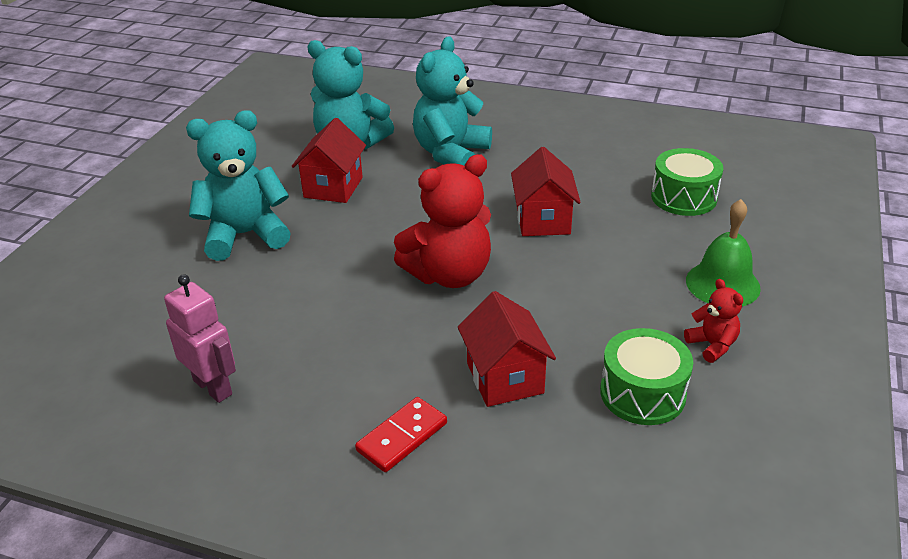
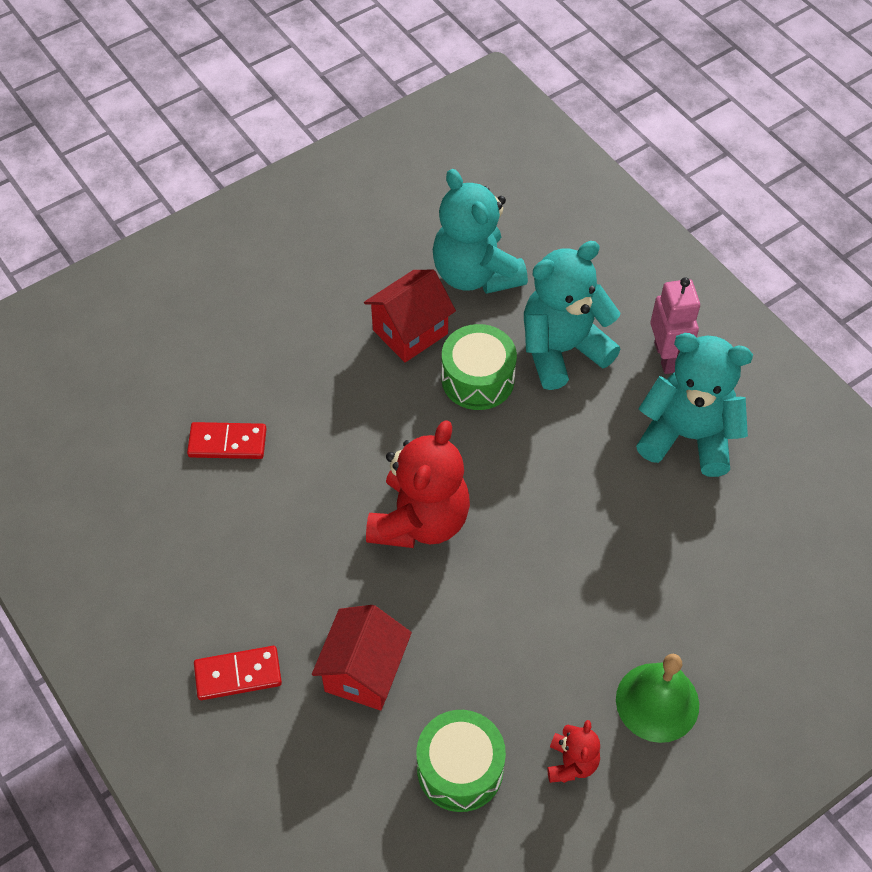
camera: 35 degrees right, 20 degrees up
pink robot [164,274,236,403] -> pink robot moved to [650,277,700,374]
turquoise teddy bear [186,110,291,261] -> turquoise teddy bear moved to [636,333,753,477]
red teddy bear [394,154,491,288] -> red teddy bear turned 75 degrees counterclockwise [366,420,470,548]
red house [511,147,581,236] -> none
green drum [651,148,723,216] -> green drum moved to [441,324,517,410]
none -> red domino [187,422,267,459]

